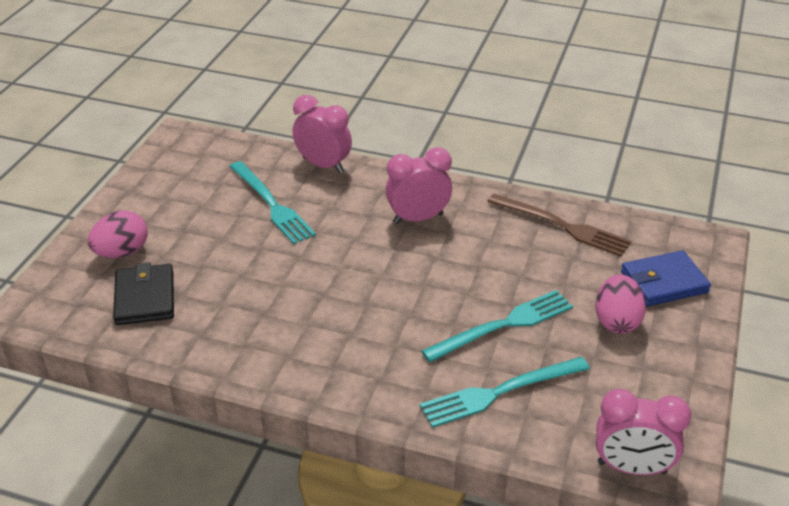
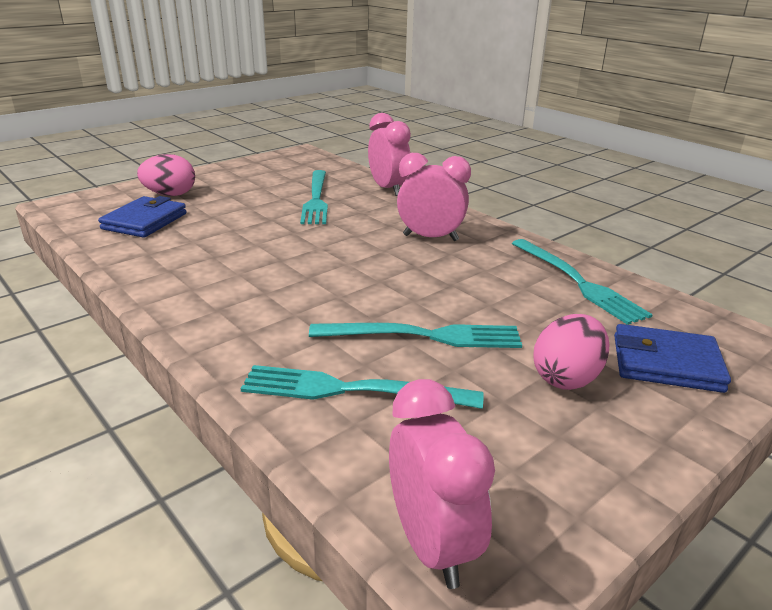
camera: 30 degrees right, 10 degrees down
black wallet [113,262,174,325] -> blue wallet [98,196,186,238]
brown fork [487,194,631,257] -> turquoise fork [512,239,653,325]
pink clock [596,389,691,475] -> pink clock turned 150 degrees counterclockwise [389,379,495,589]

